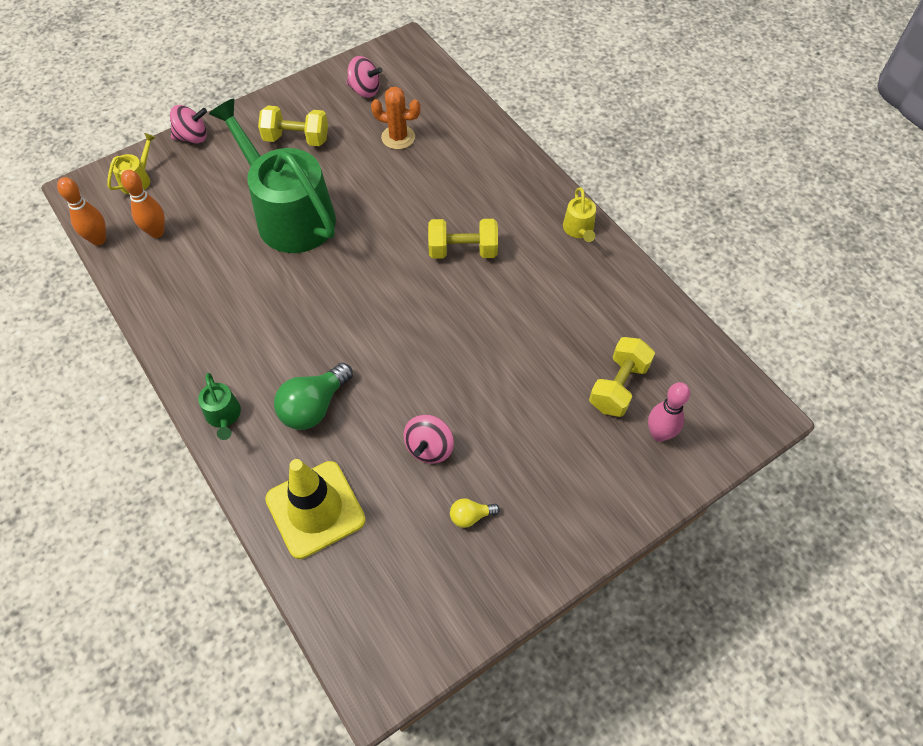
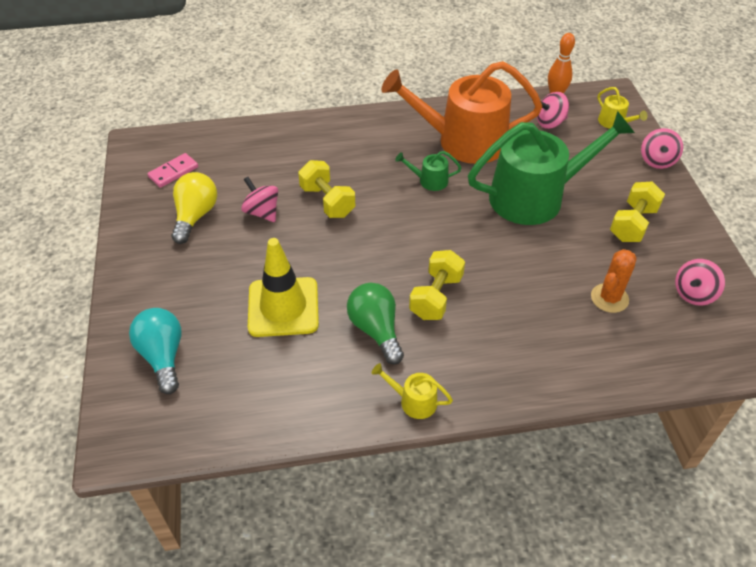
camera: 115 degrees right, 10 degrees down
orange bowling pin [121,170,165,238] -> pink spinning top [537,92,569,129]
green watering can [198,373,241,440] -> green watering can moved to [395,151,462,191]
yellow traffic cone [265,459,366,559] -> yellow traffic cone moved to [248,238,319,337]
green light bulb [274,363,353,430] -> green light bulb moved to [347,283,404,364]
yellow light bulb [450,498,500,528] -> yellow light bulb [171,172,217,244], size x1.94
yellow dumbbell [589,337,655,417] -> yellow dumbbell moved to [298,160,355,218]
pink bowling pin [648,382,690,442] -> turquoise light bulb [129,308,181,394]
none -> pink domino [147,153,198,188]
none -> orange watering can [381,61,543,164]

